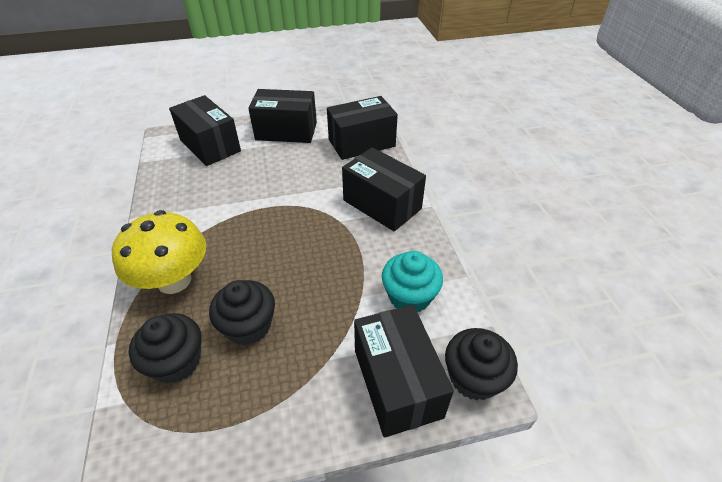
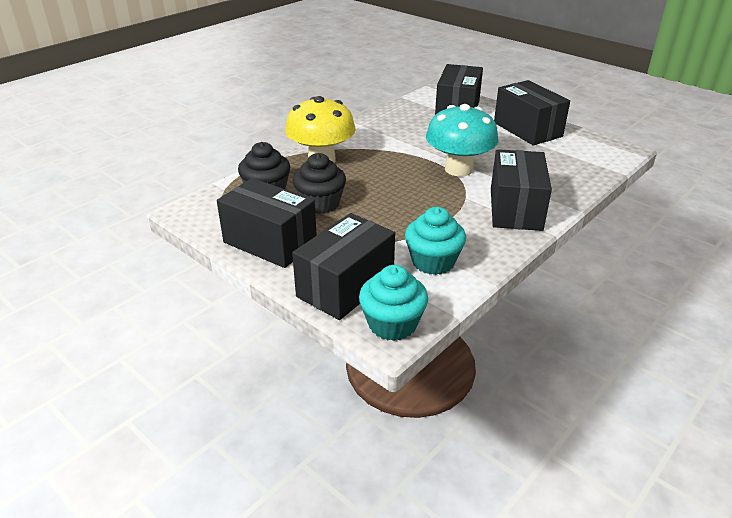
camera: 55 degrees right, 10 degrees down
black box [327,96,398,160] -> black box moved to [217,178,317,268]
black cupcake [445,328,518,401] -> turquoise cupcake [359,265,428,341]
none -> turquoise mushroom [426,104,498,177]

